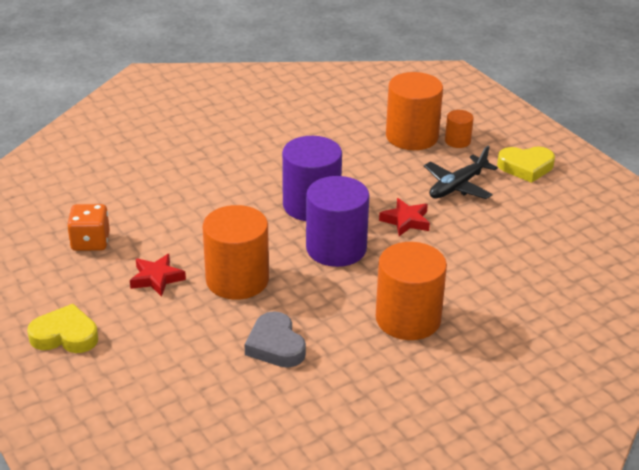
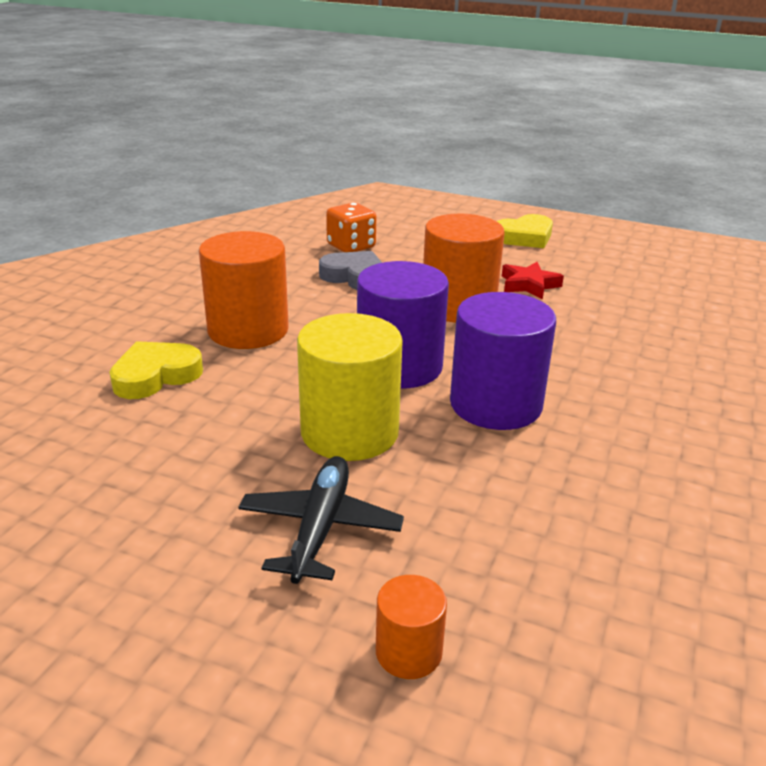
camera: 145 degrees right, 5 degrees down
orange dice [67,204,110,251] -> orange dice moved to [326,203,376,252]
red star [379,198,430,236] -> yellow cylinder [297,313,403,461]
orange cylinder [386,72,443,150] -> none
yellow heart [497,146,555,183] -> yellow heart moved to [109,341,203,399]

